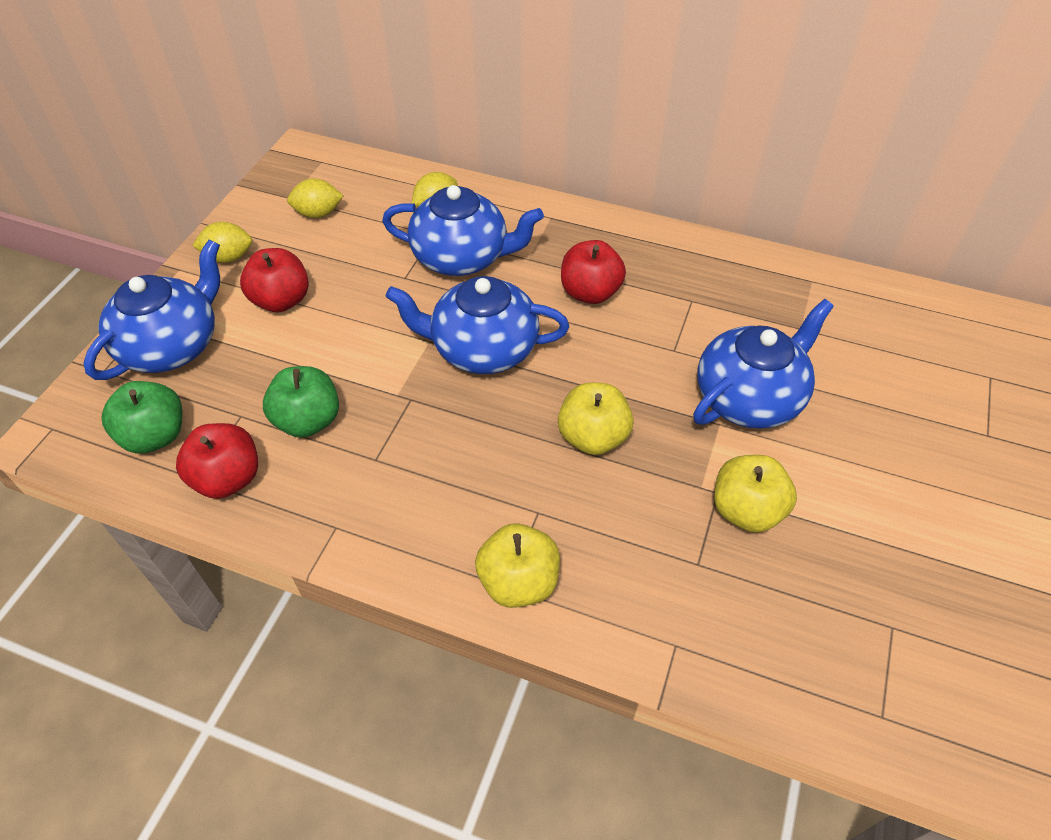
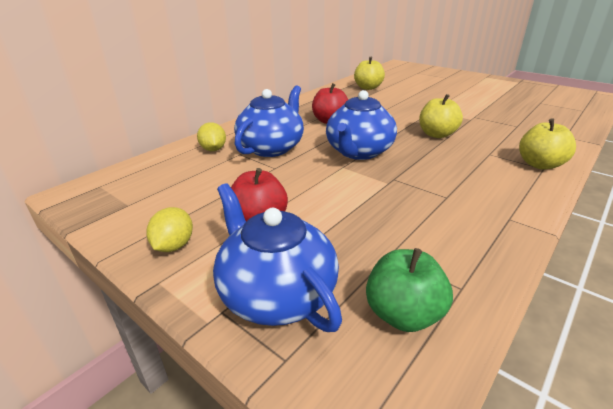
camera: 70 degrees left, 20 degrees down
red apple [176,423,258,499] -> none
green apple [263,366,339,438] -> none
yellow lemon [287,178,343,218] -> none
blue teapot [693,299,834,429] -> none
yellow apple [714,455,797,533] -> yellow apple moved to [354,57,385,90]

